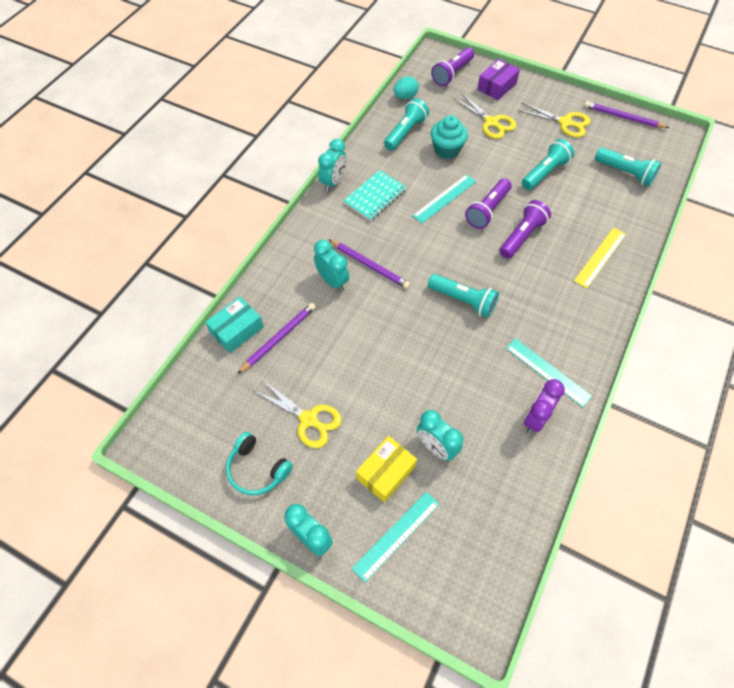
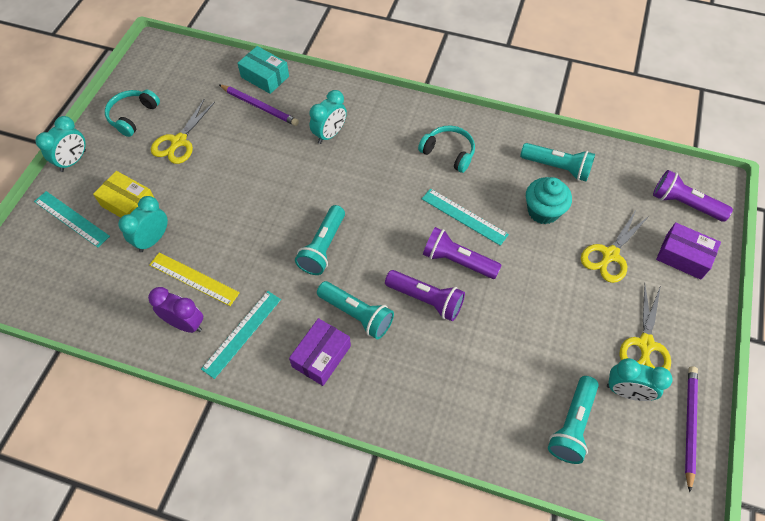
camera: 80 degrees right, 0 degrees up
turquoise clock [318,139,347,191] -> turquoise clock moved to [607,358,673,401]
purple pencil [328,239,410,289] -> none
turquoise notebook [343,170,407,221] -> turquoise headphones [418,125,475,173]
turquoise egg [394,76,419,99] -> none
turquoise flashlight [521,139,574,190] -> turquoise flashlight moved to [317,281,394,339]
yellow ruler [574,228,626,288] -> yellow ruler moved to [149,252,240,306]
none -> purple box [289,318,351,386]

